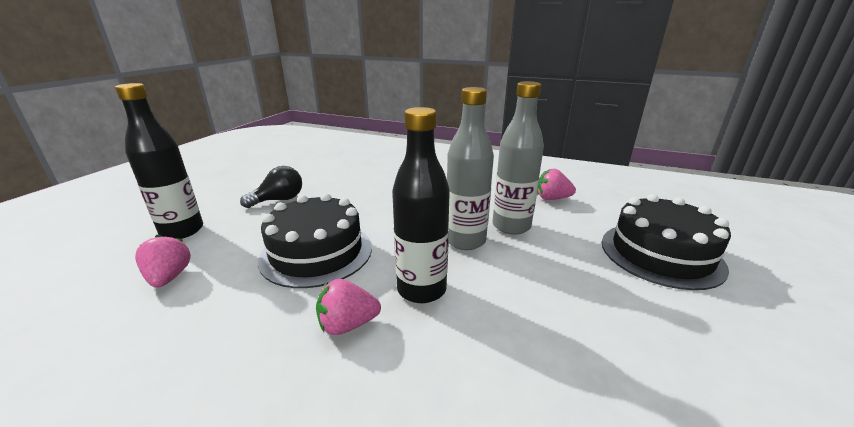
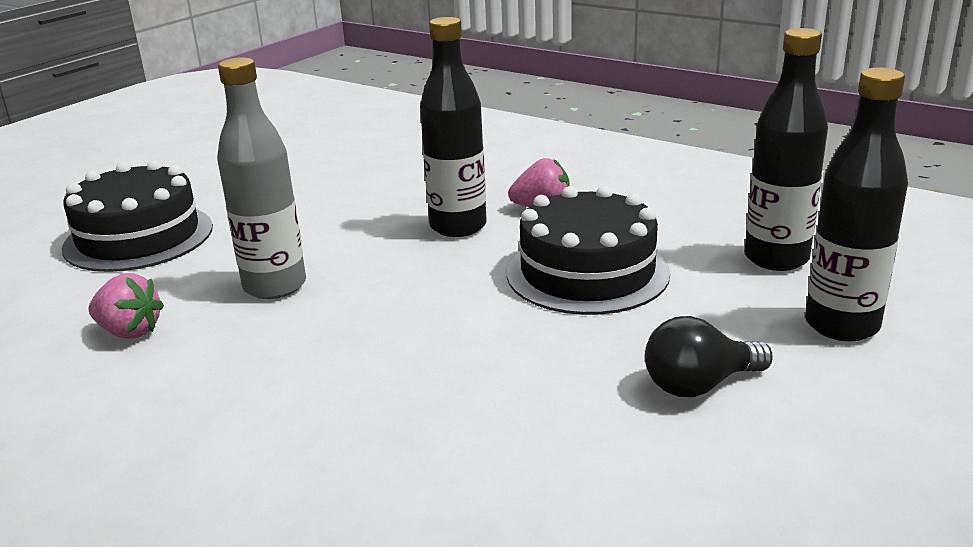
camera: 165 degrees left, 0 degrees up
pink strawberry [135,235,191,288] -> black bottle [744,28,828,271]
grey bottle [447,87,494,250] -> none

